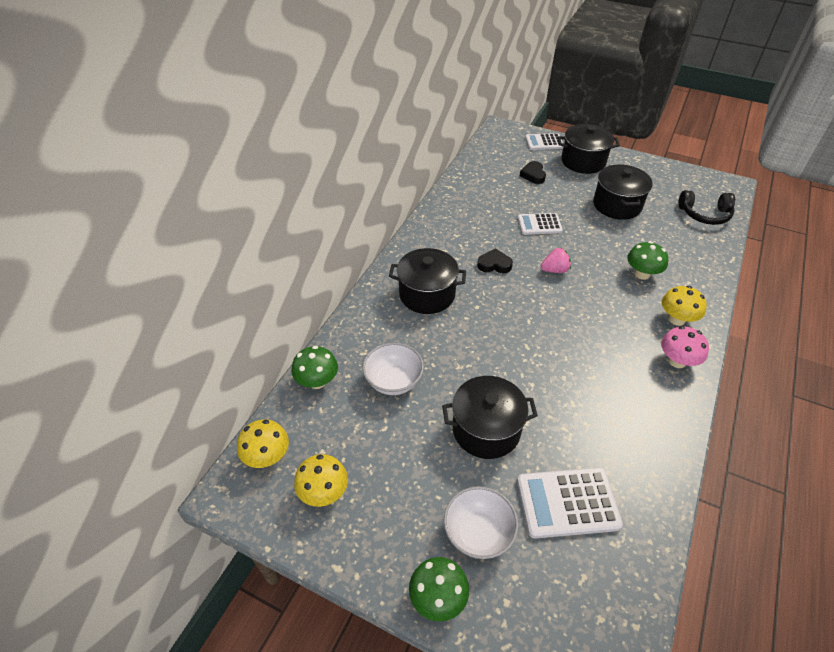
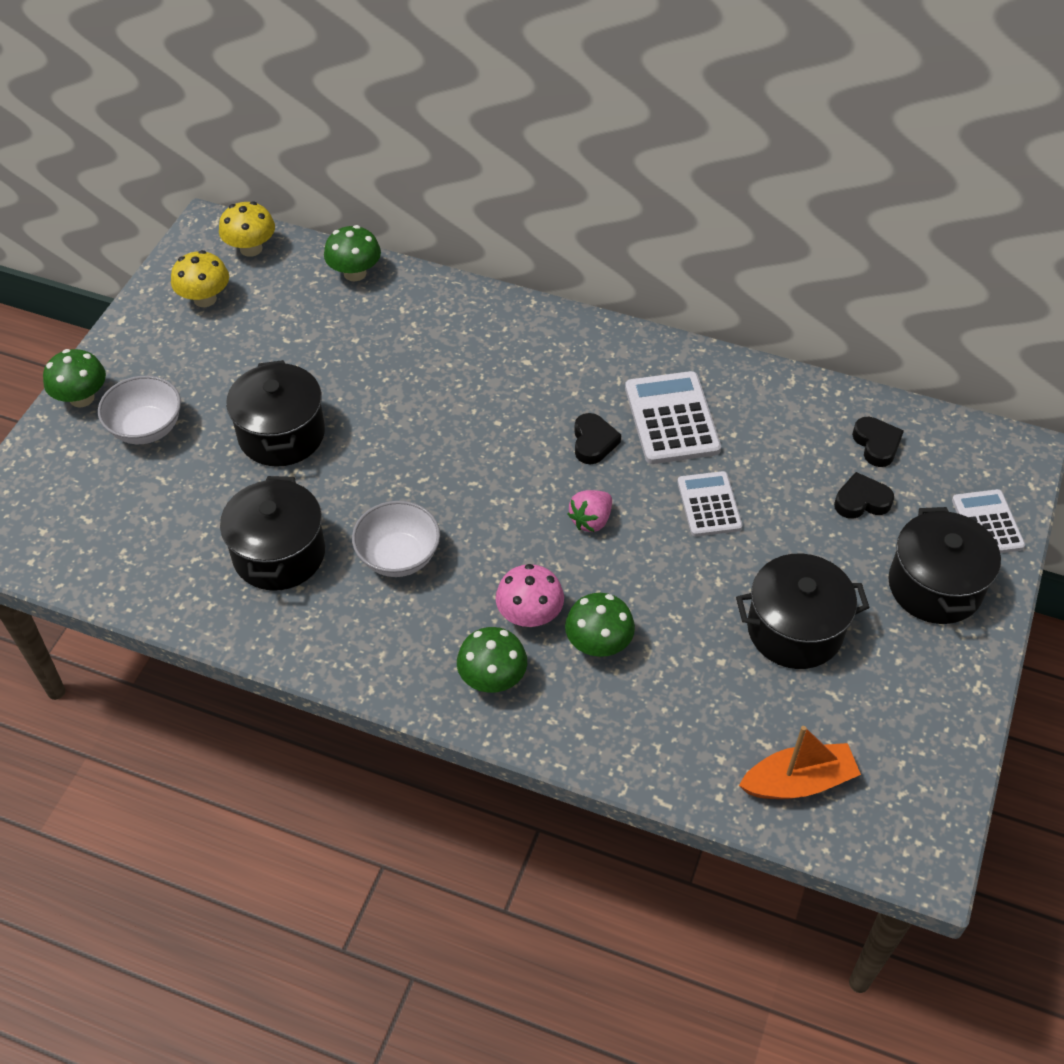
camera: 85 degrees right, 5 degrees up
white bowl [363,343,424,395] -> white bowl moved to [352,501,440,577]
black pot [389,248,466,314] -> black pot moved to [220,476,325,591]
white calculator [517,468,623,539] -> white calculator moved to [625,371,721,464]
pink strawberry [541,248,571,273] -> pink strawberry turned 60 degrees clockwise [568,490,612,532]
pink mushroom [661,326,709,368] -> pink mushroom moved to [495,564,564,627]
yellow mushroom [662,286,707,326] -> green mushroom [457,627,527,693]
black headphones [678,190,735,225] -> orange boat [739,726,861,799]
none -> black heart [852,417,904,467]

